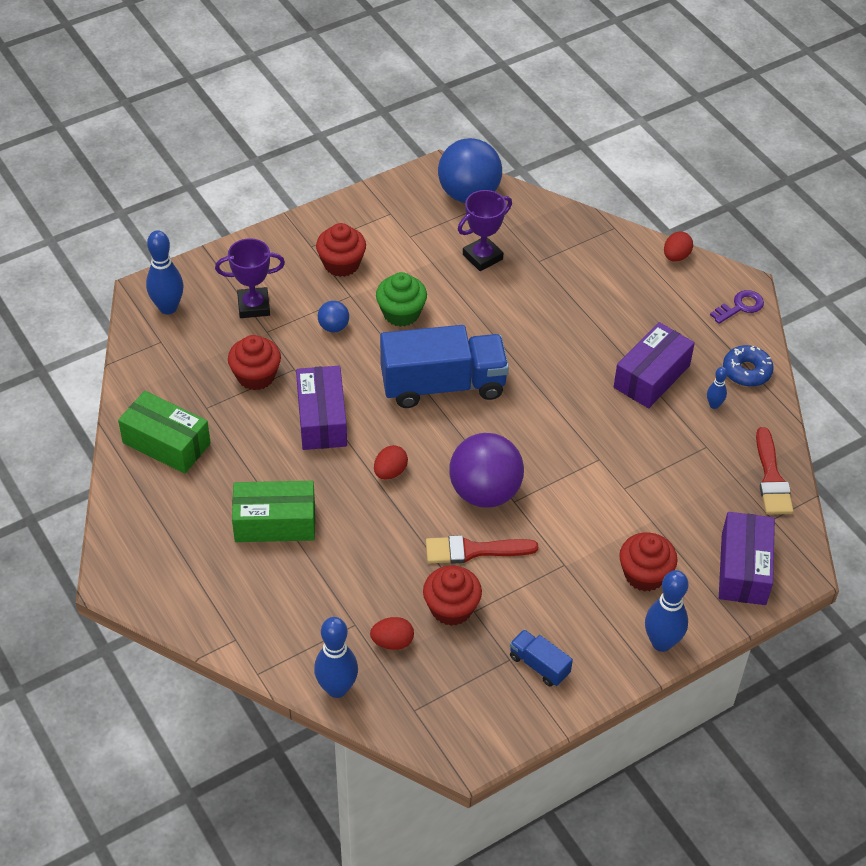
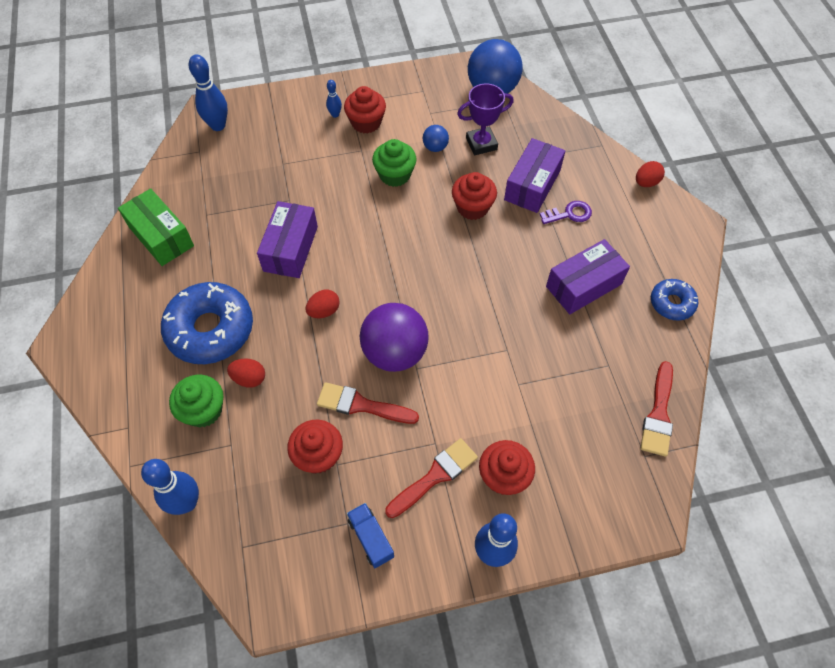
camera: 20 degrees right, 10 degrees up
purple trophy [215,238,285,318] -> none
red cupcake [228,335,281,390] -> red cupcake moved to [452,172,497,220]
green box [232,481,315,542] -> blue donut [161,282,253,364]
blue ball [318,301,349,332] -> blue ball moved to [423,125,449,152]
red egg [370,617,414,650] -> red egg moved to [227,358,265,388]
blue truck [380,325,509,408] -> none
blue bowling pin [707,367,727,409] -> blue bowling pin moved to [326,80,342,118]
purple key [710,290,764,324] -> purple key moved to [539,201,592,224]
purple box [719,512,775,605] -> purple box moved to [504,138,565,213]
none -> green cupcake [169,375,223,427]
none -> red brush [385,438,478,518]

